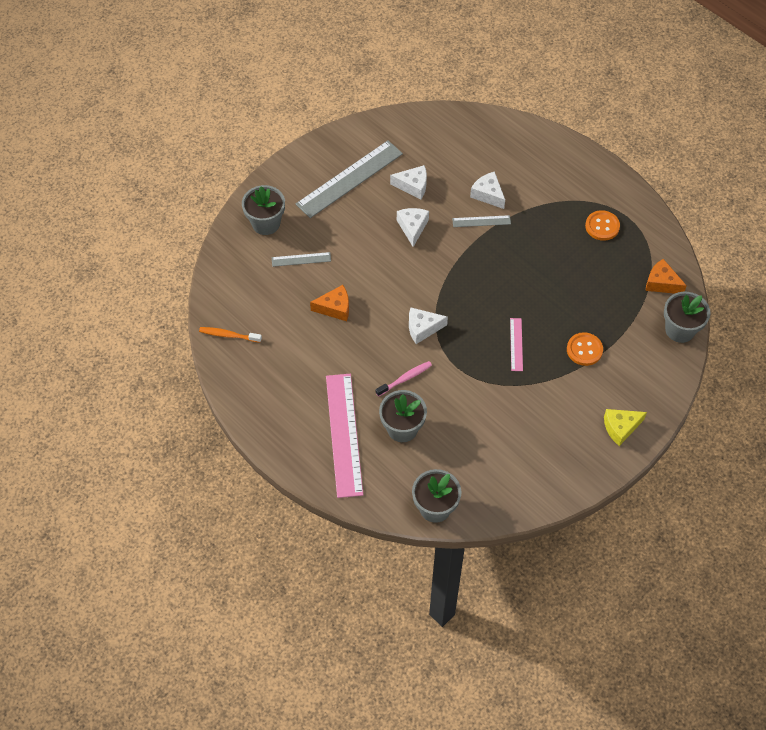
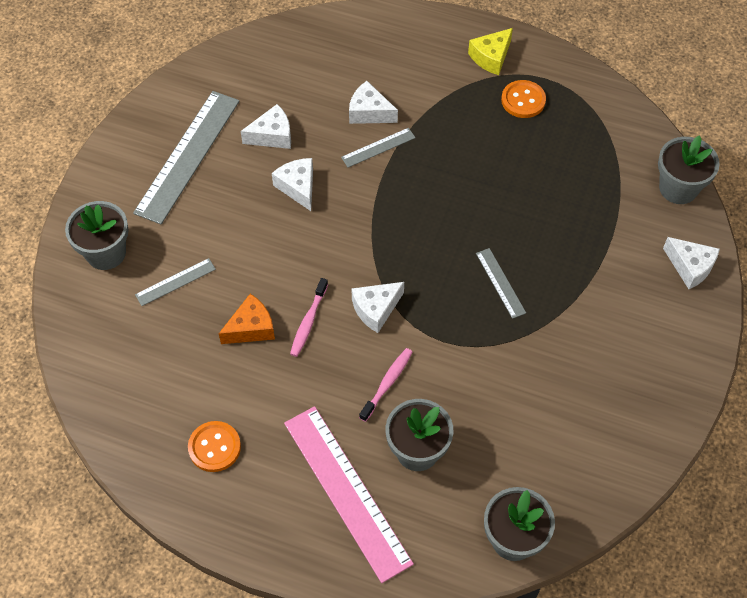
camera: 25 degrees left, 0 degrees up
orange toothbrush [199,327,262,343] -> none
pink ruler [510,318,523,371] -> grey ruler [476,248,526,319]
orange button [567,332,603,366] -> orange button moved to [188,421,241,472]
yellow cheese [604,409,647,446] -> yellow cheese moved to [468,28,513,75]
orange cheese [645,259,687,294] -> none
none -> pink toothbrush [290,278,328,357]
none -> white cheese [663,237,720,289]

